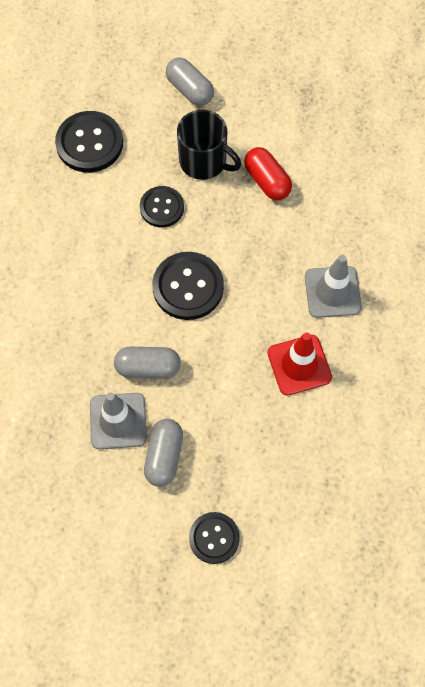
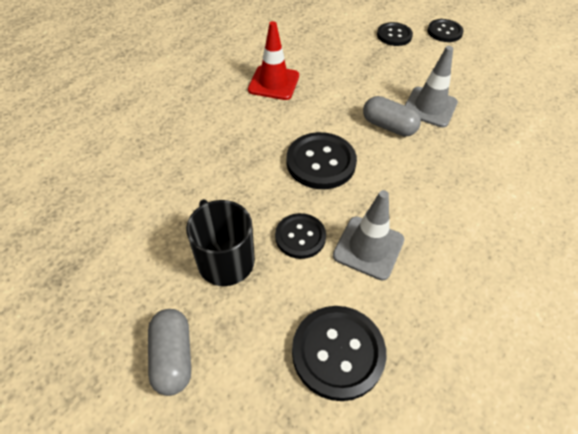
camera: 150 degrees left, 15 degrees down
grey capsule [144,419,183,487] -> none
red capsule [244,147,292,200] -> none
grey traffic cone [305,255,362,318] -> grey traffic cone moved to [333,190,404,280]
none -> black button [427,19,464,42]

